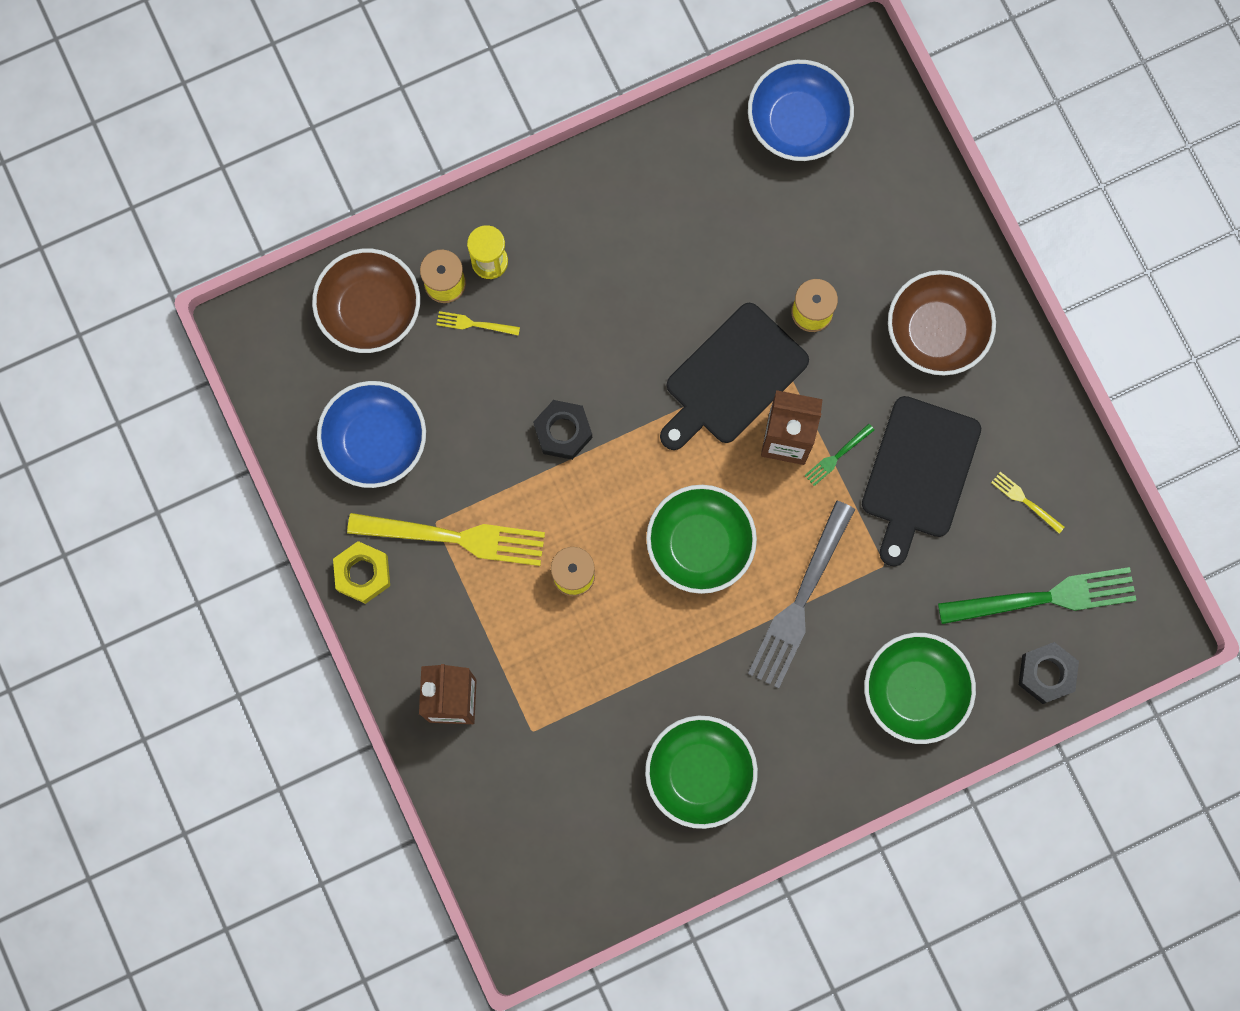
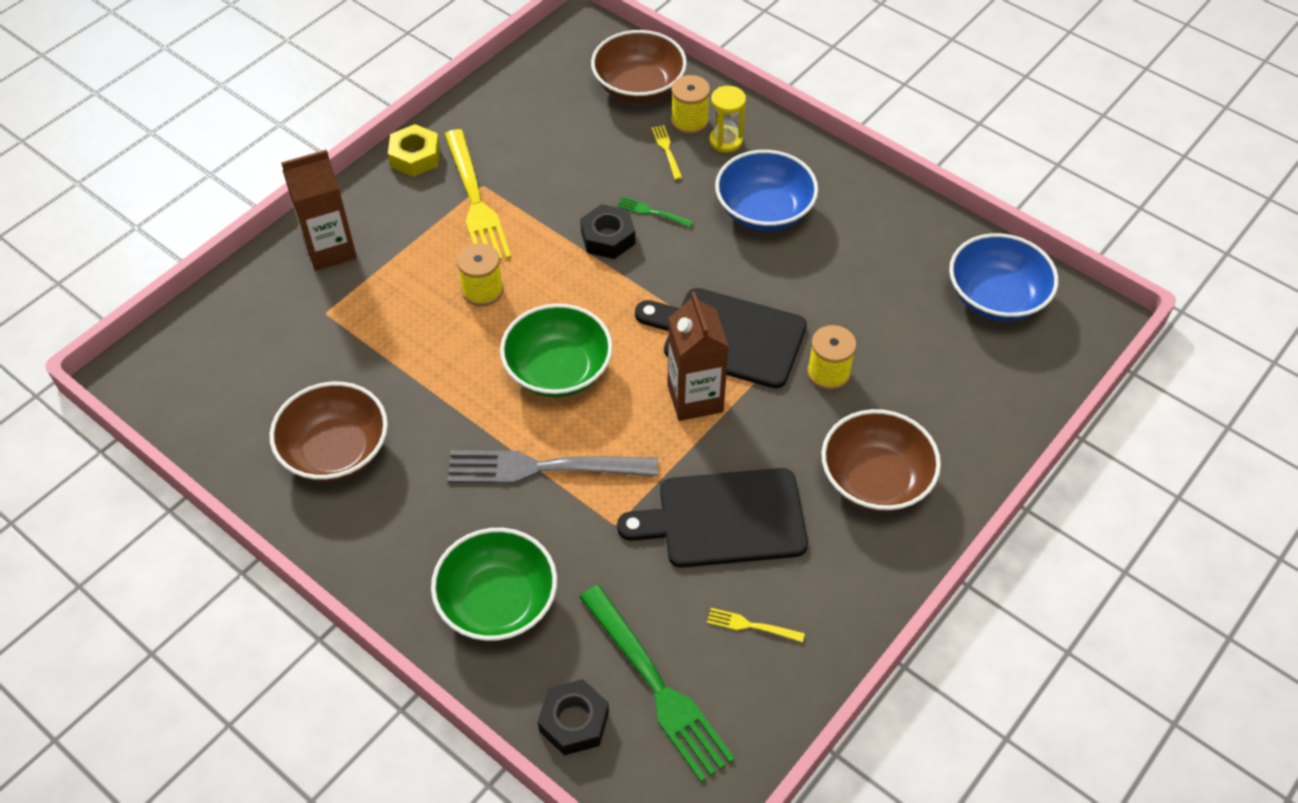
camera: 65 degrees right, 25 degrees down
blue bowl [317,381,426,488] -> blue bowl moved to [715,150,818,231]
green bowl [645,716,758,829] -> brown bowl [270,382,388,482]
green fork [804,424,874,486] -> green fork moved to [617,196,693,227]
yellow fork [991,472,1064,533] -> yellow fork turned 90 degrees counterclockwise [707,608,805,642]

